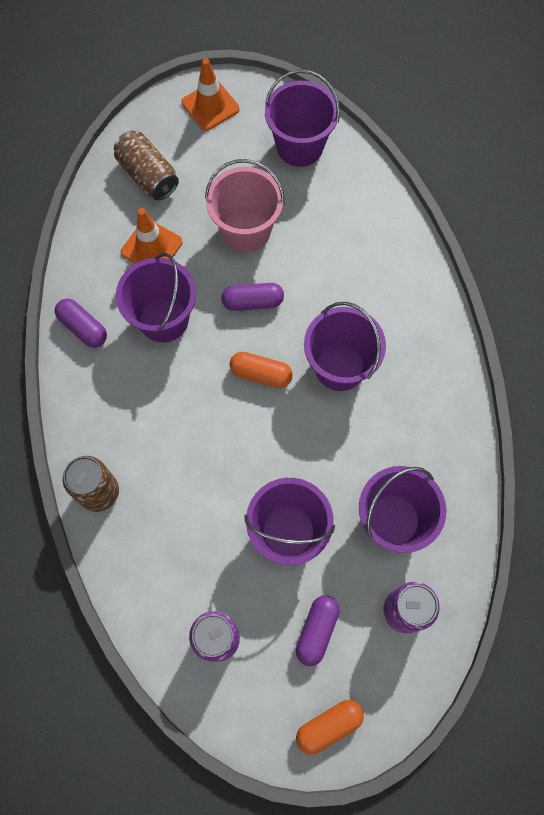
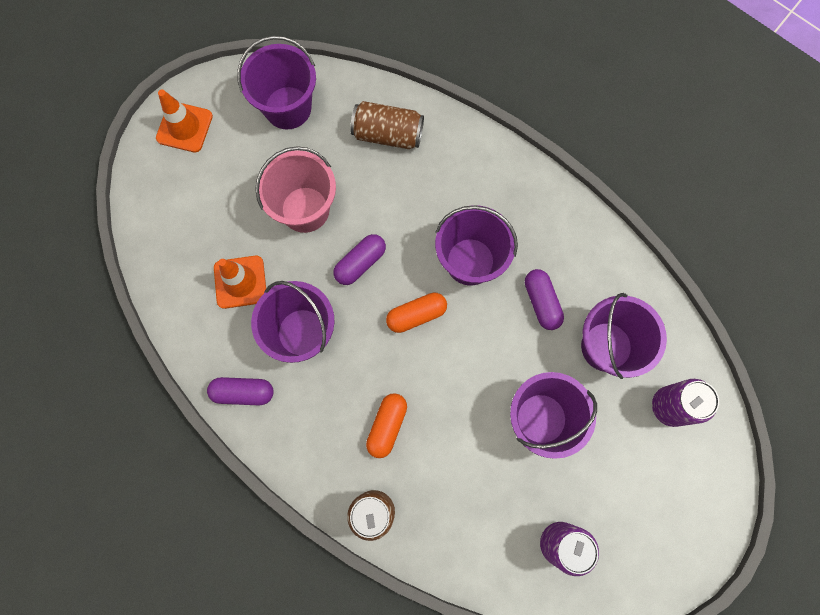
camera: 40 degrees left, 5 degrees up
brown can [114,131,179,200] -> brown can moved to [350,101,424,149]
purple capsule [296,595,340,666] -> purple capsule moved to [525,269,564,330]
orange capsule [296,700,364,755] -> orange capsule moved to [366,393,407,458]

